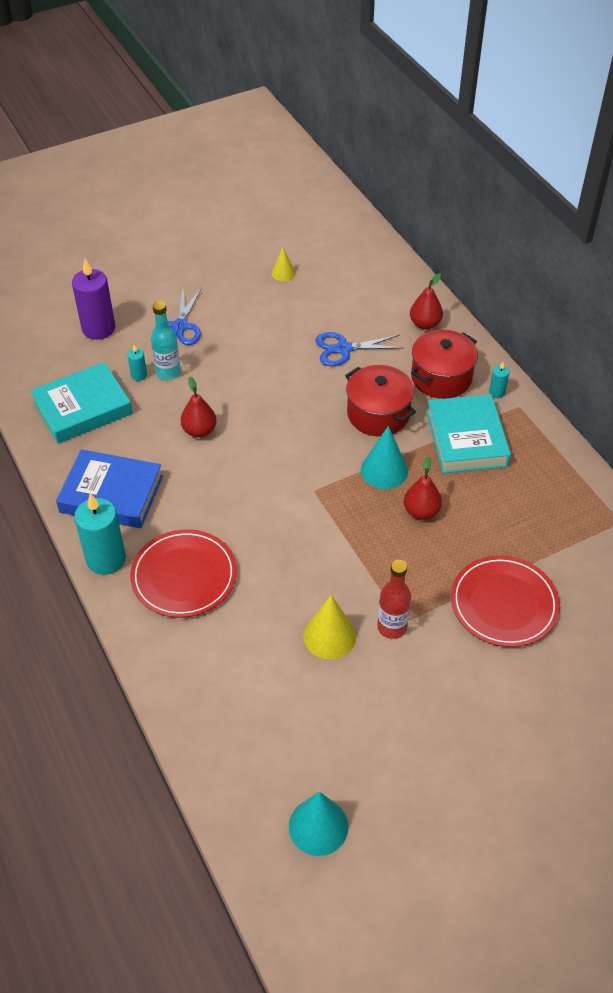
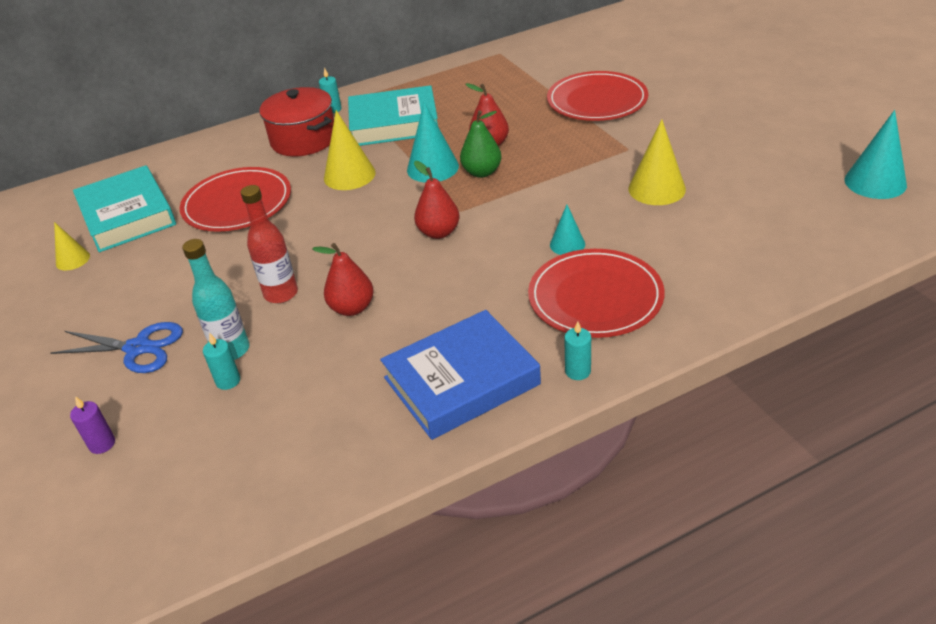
camera: 85 degrees left, 10 degrees down
turquoise book [30,362,133,444] -> turquoise book moved to [73,165,176,252]
blue book [56,449,163,528] -> blue book turned 45 degrees clockwise [380,310,541,440]
purple candle [72,259,115,340] -> purple candle [70,396,115,454], size x0.46
turquoise candle [74,493,126,575] -> turquoise candle [564,321,591,380], size x0.46
blue scissors [316,332,403,366] -> red plate [180,167,291,232]
red pot [345,365,416,436] -> yellow cone [324,110,376,190]
red bottle [377,560,411,639] -> red bottle moved to [241,185,298,303]
red pear [410,273,443,329] -> red pear moved to [414,161,459,239]
none -> green pear [460,110,501,178]
none -> turquoise cone [550,205,585,255]

